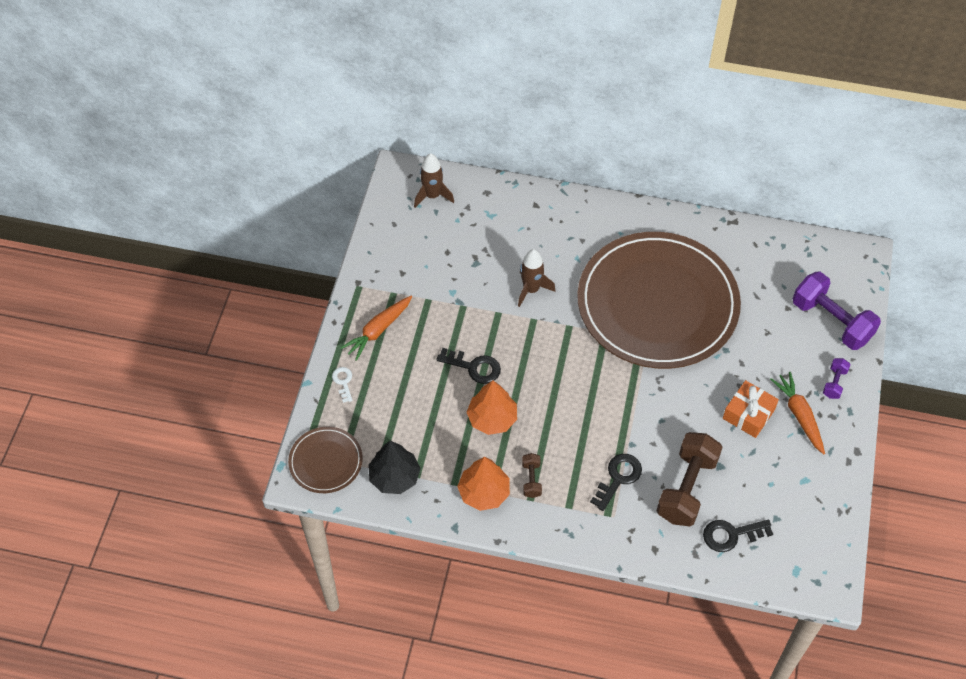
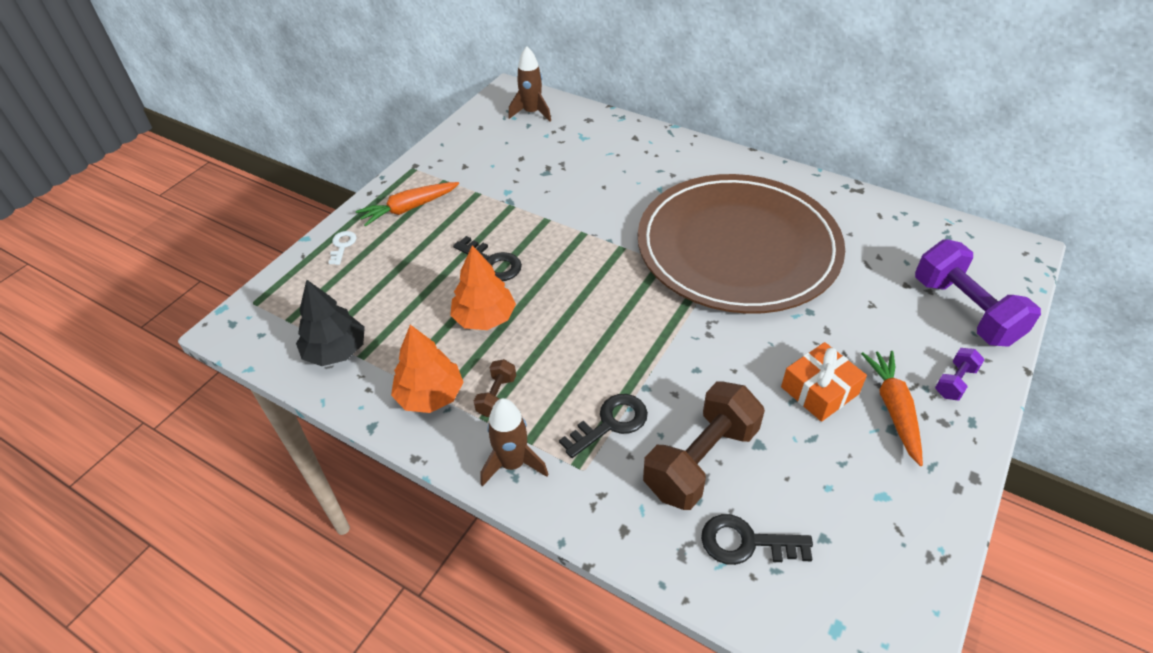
camera: 20 degrees right, 10 degrees down
brown plate [288,427,363,493] -> none
brown rocket [518,249,555,307] -> brown rocket moved to [480,398,548,487]

